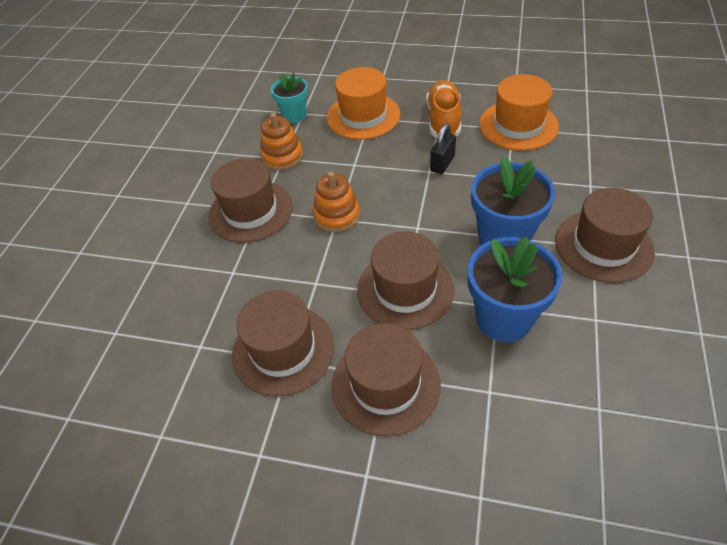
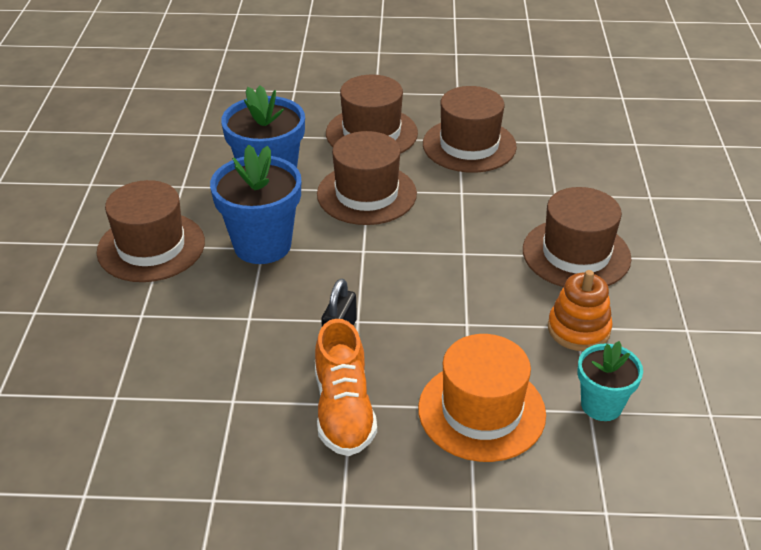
camera: 165 degrees right, 10 degrees down
orange stacking toy [313,172,360,232] -> none
orange hat [479,74,559,150] -> none

